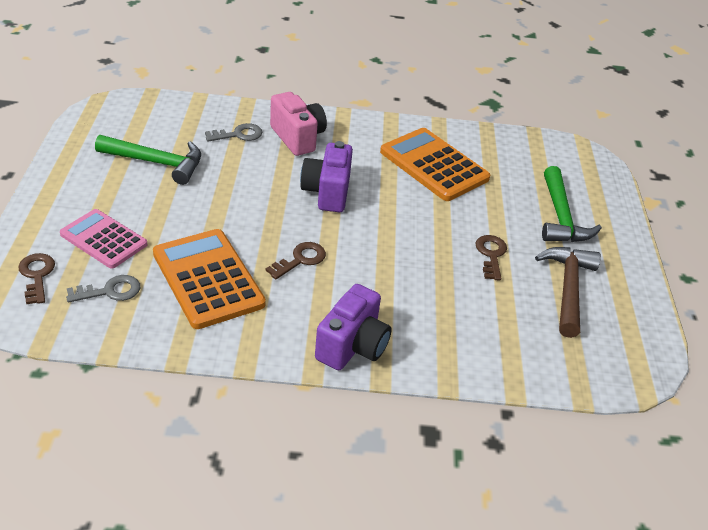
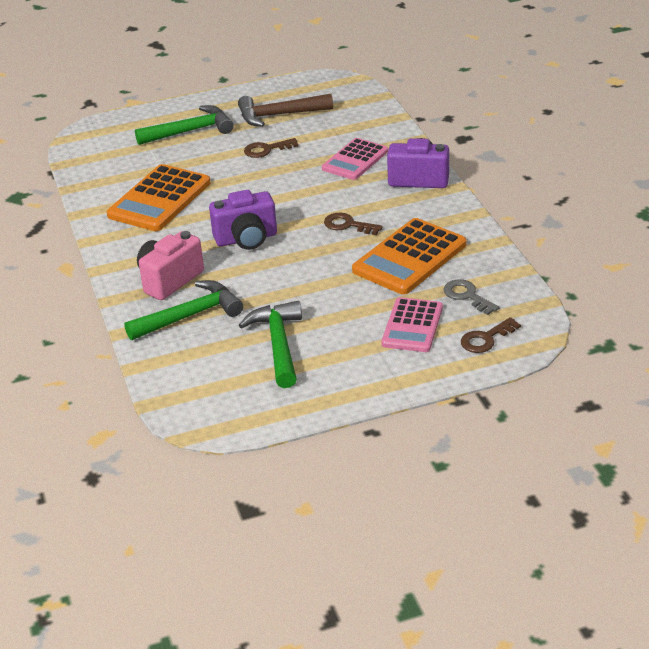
camera: 105 degrees left, 5 degrees down
grey key [205,123,262,141] -> green hammer [124,280,243,340]
none -> pink calculator [322,138,388,180]

